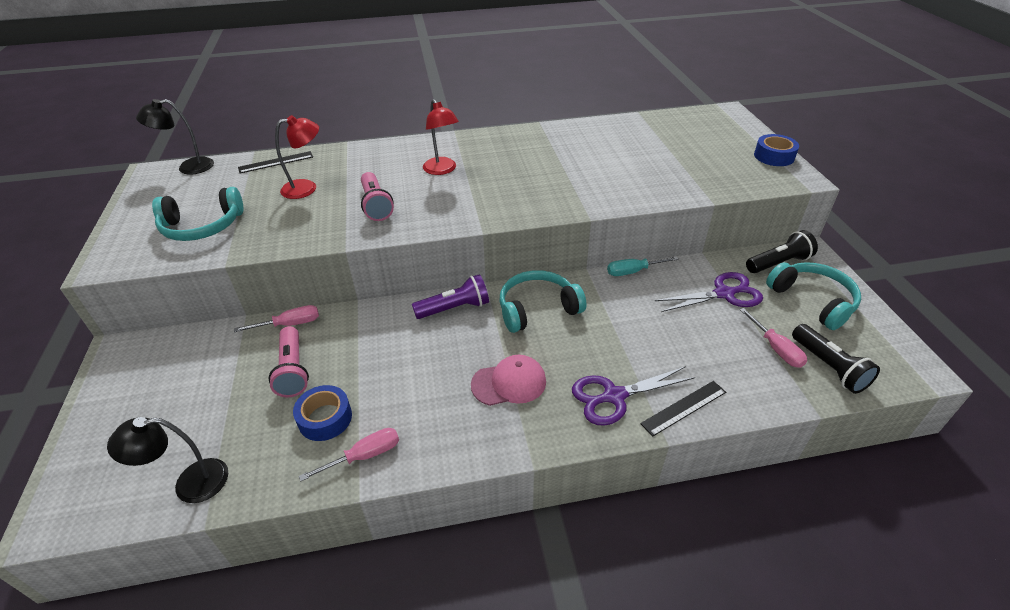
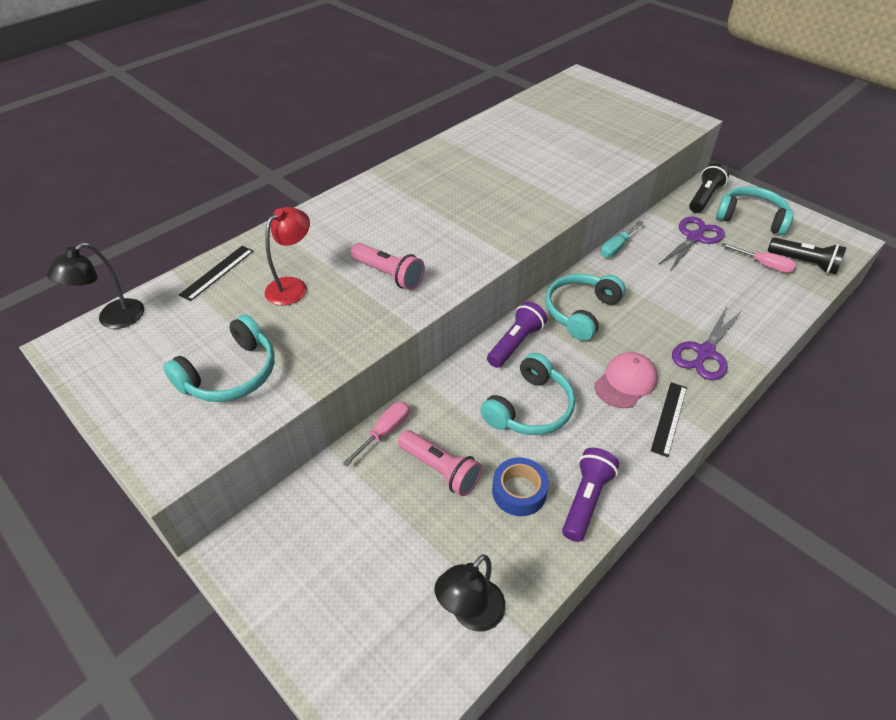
camera: 35 degrees left, 5 degrees up
pink screwdriver [299,428,399,481] -> purple flashlight [562,448,619,542]
red lamp [423,99,459,175] -> none
black ruler [640,381,726,437] -> black ruler moved to [651,382,687,457]
blue tape [754,134,799,166] -> none
none -> turquoise headphones [480,353,575,435]

